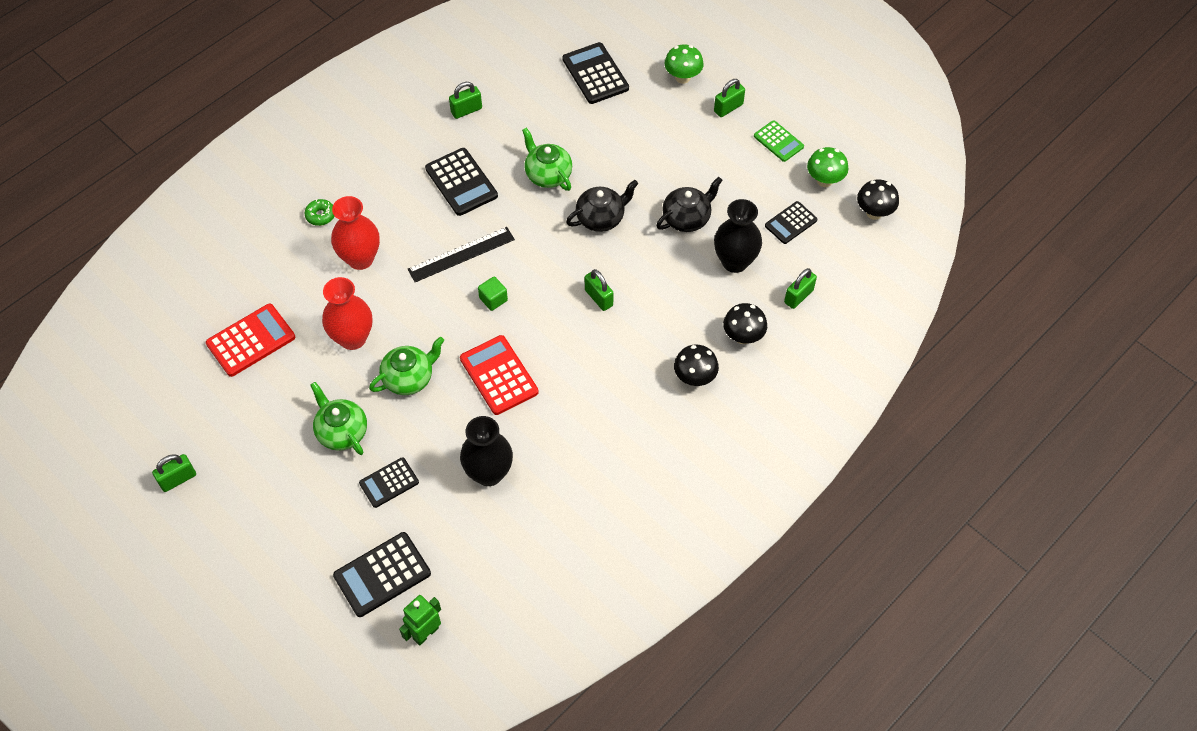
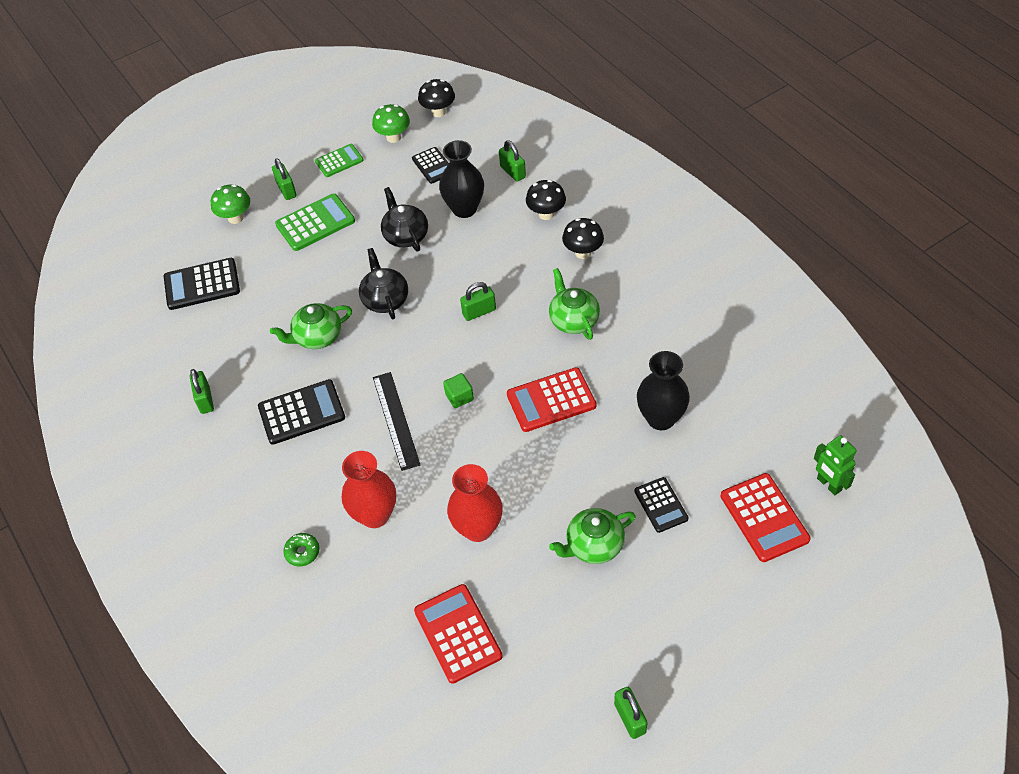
camera: 75 degrees left, 5 degrees down
black calculator [333,532,431,617] -> red calculator [721,473,811,562]
green teapot [369,337,444,395] -> green teapot moved to [549,268,600,340]
none -> green calculator [275,193,355,251]

